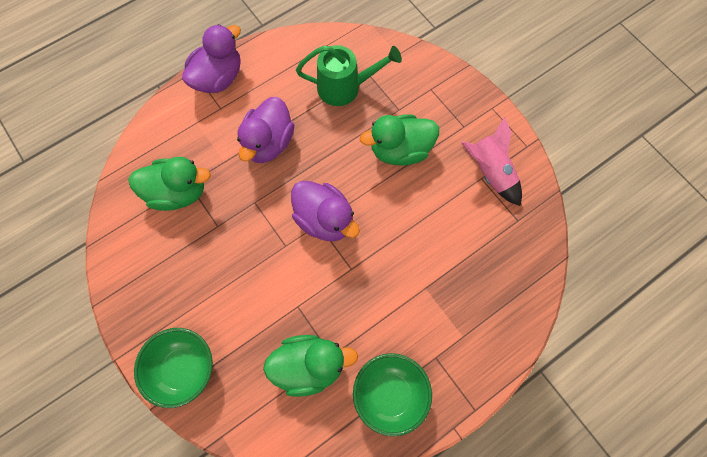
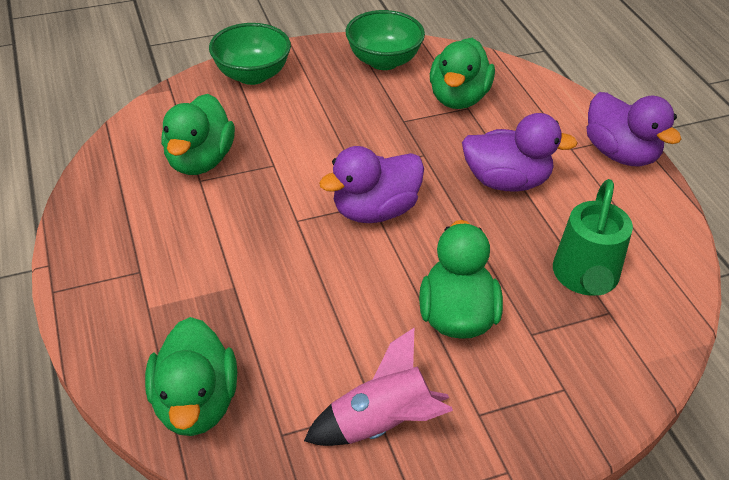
camera: 105 degrees right, 25 degrees down
purple duck [237,97,294,163] -> purple duck turned 150 degrees clockwise [462,113,578,192]
green bowl [353,353,432,436] -> green bowl moved to [346,10,425,70]
none -> green duck [145,317,237,436]

